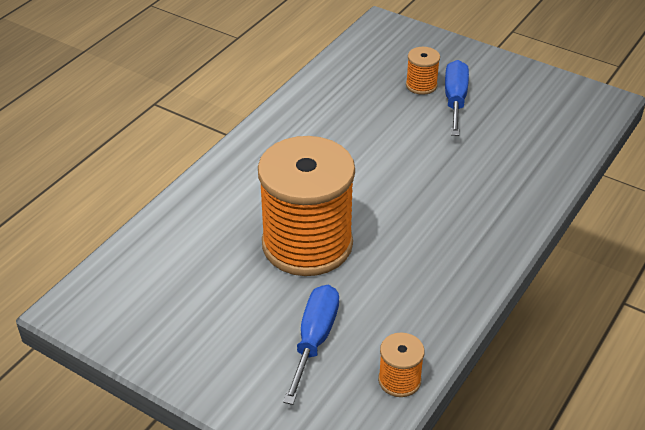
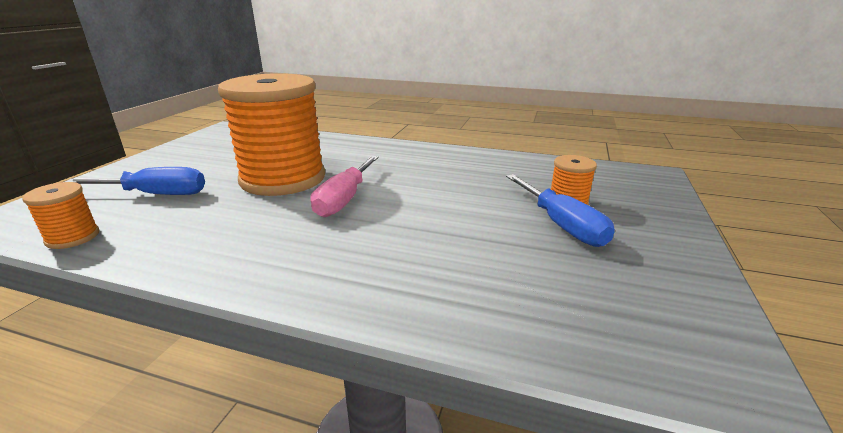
camera: 75 degrees right, 15 degrees down
blue screwdriver [445,60,469,136] -> blue screwdriver turned 75 degrees clockwise [506,174,615,247]
none -> pink screwdriver [310,156,379,217]

